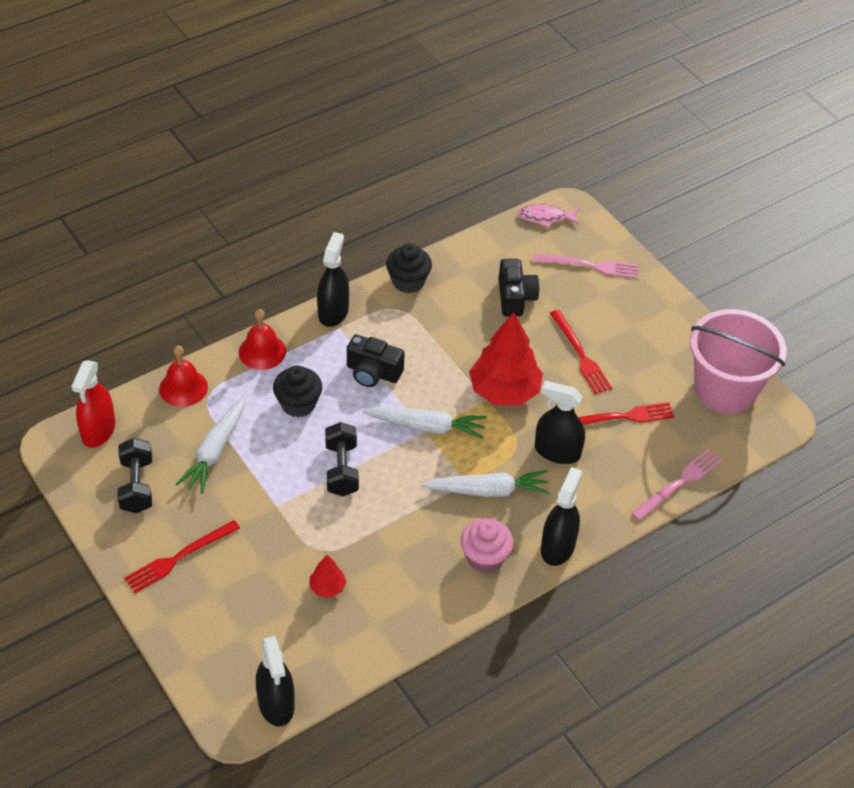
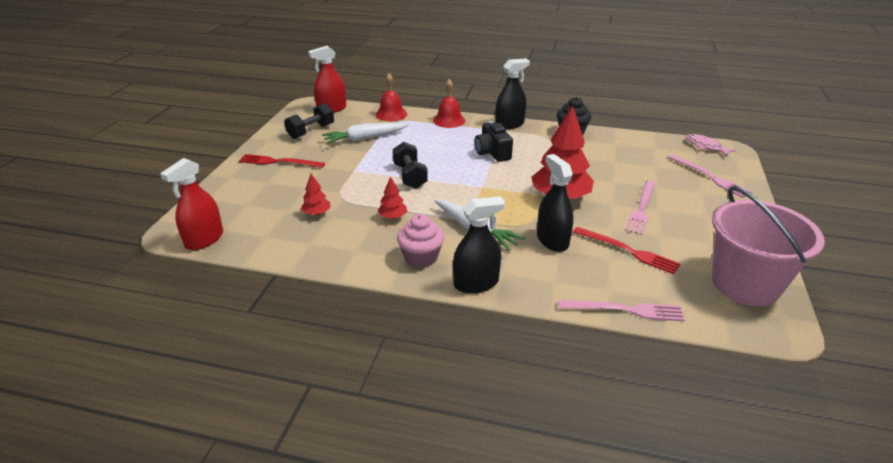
camera: 50 degrees right, 15 degrees down
black spray bottle [256,636,295,727] -> red spray bottle [160,158,223,250]
black cupcake [273,366,322,417] -> none
black dumbbell [325,422,359,496] -> black dumbbell turned 60 degrees counterclockwise [393,142,428,189]
white carrot [362,407,487,439] -> none
black camera [499,259,539,316] -> none
red fork [550,310,612,394] -> pink fork [625,181,656,235]
none -> red tree [378,176,407,219]

